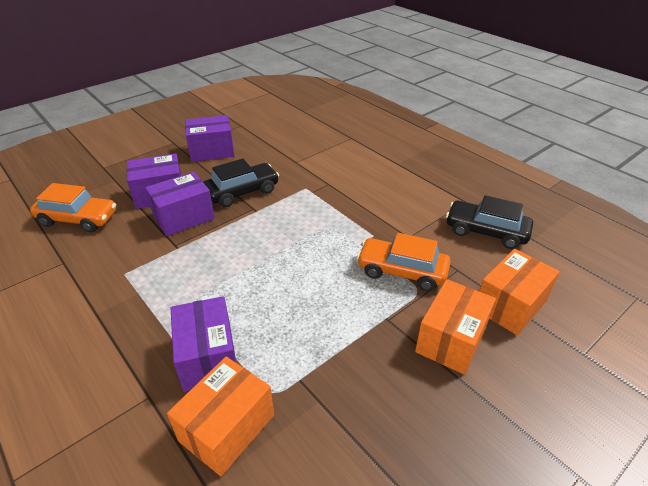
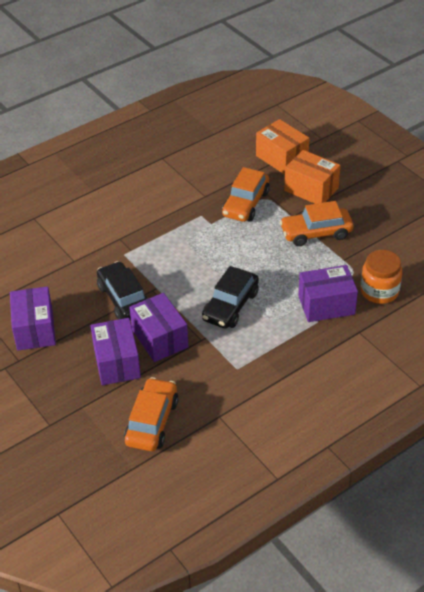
camera: 85 degrees left, 5 degrees up
orange box [167,357,274,476] -> orange jar [361,250,402,304]
black car [446,195,533,249] -> black car moved to [202,266,259,329]
none -> orange car [280,201,353,246]

